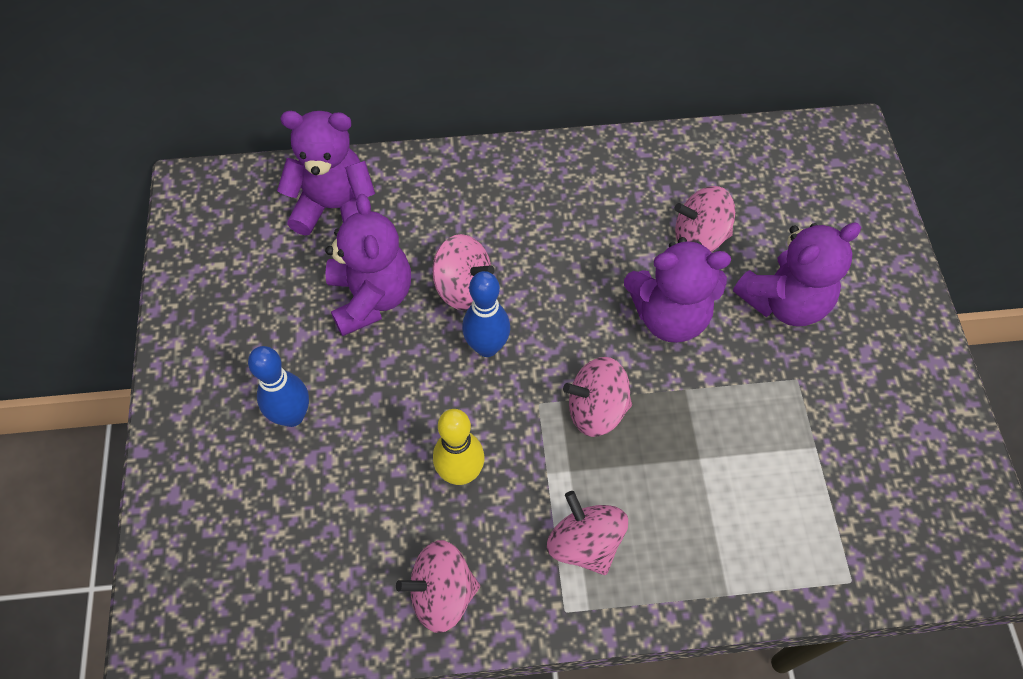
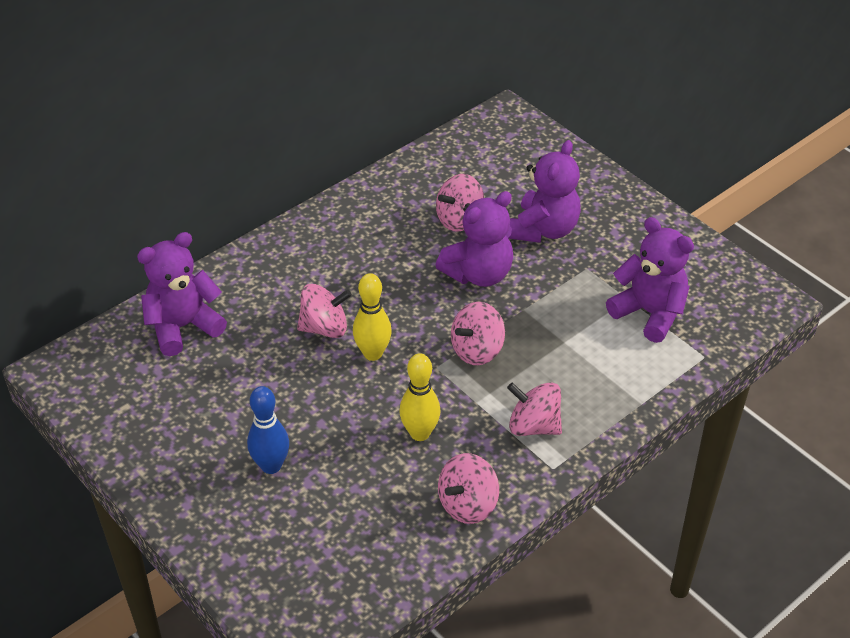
camera: 35 degrees left, 15 degrees down
purple teddy bear [325,194,411,336] -> purple teddy bear moved to [606,217,694,343]
blue bowling pin [462,271,510,357] -> yellow bowling pin [353,273,392,361]

